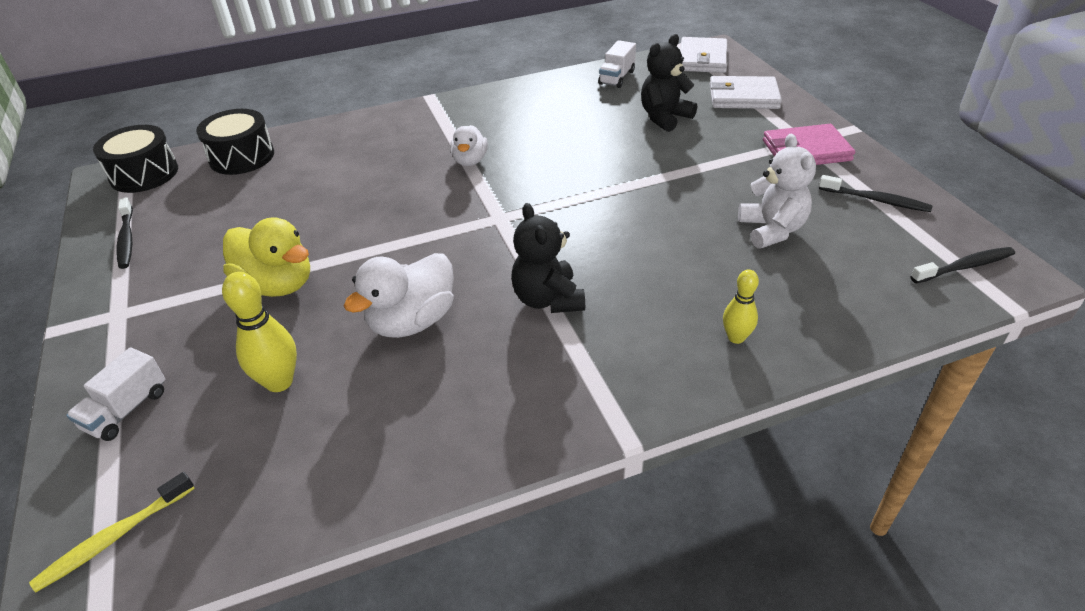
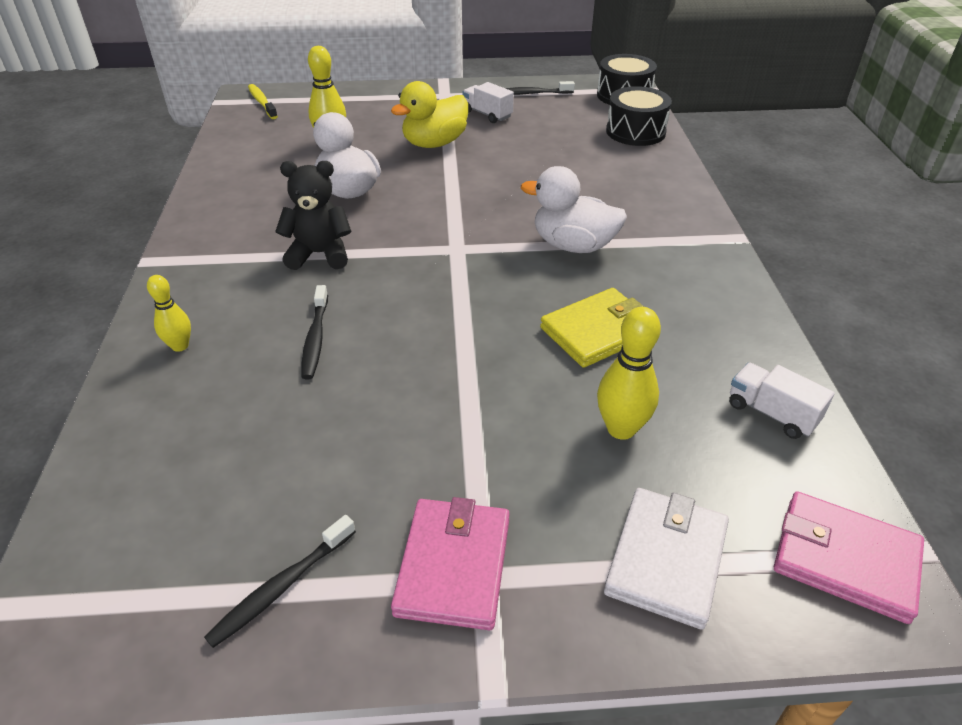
camera: 105 degrees right, 0 degrees up
white truck [66,347,165,441] -> white truck moved to [462,82,514,123]
white duck [450,125,488,166] -> white duck [521,166,627,253], size x1.61
black teddy bear [641,34,697,132] -> yellow bowling pin [597,307,661,440]
white wallet [680,37,727,73] -> pink wallet [774,491,924,624]
white teddy bear [738,134,816,249] -> none
black toothbrush [910,247,1015,283] -> black toothbrush moved to [301,285,328,379]
none -> yellow wallet [540,288,644,368]

